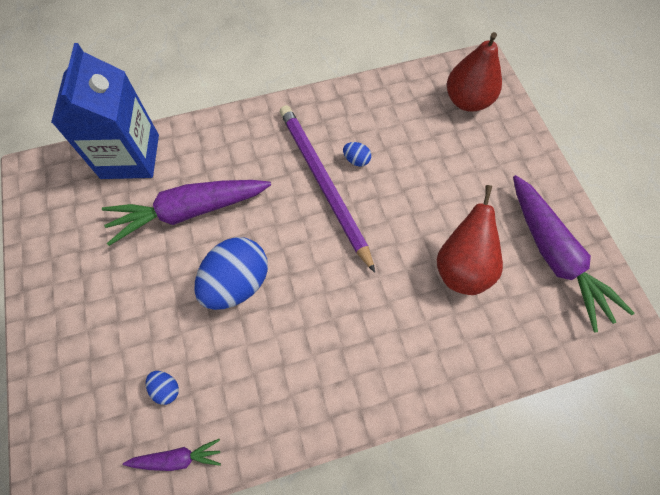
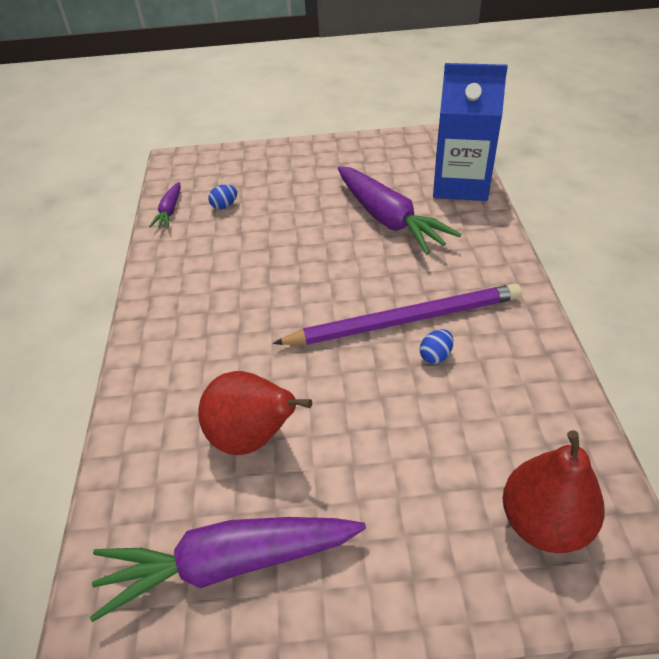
camera: 105 degrees right, 20 degrees down
purple carrot [102,180,271,246] -> purple carrot turned 150 degrees clockwise [338,166,461,255]
blue egg [194,237,268,310] -> none

